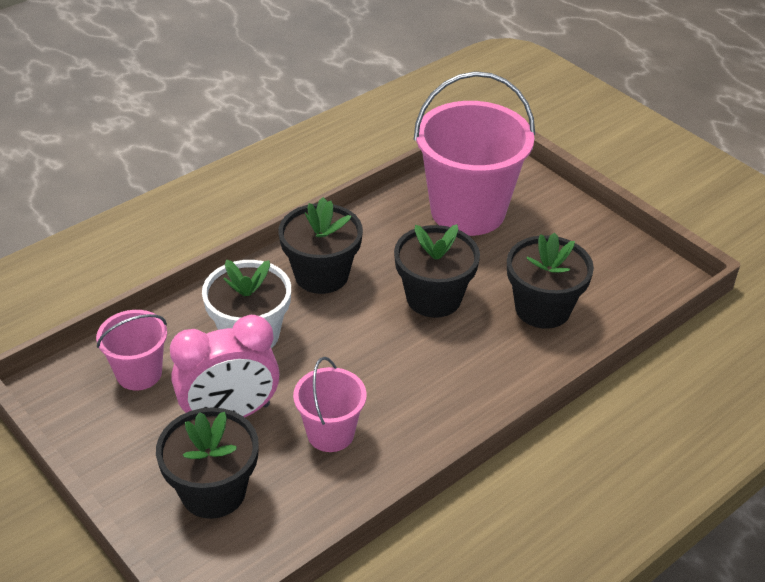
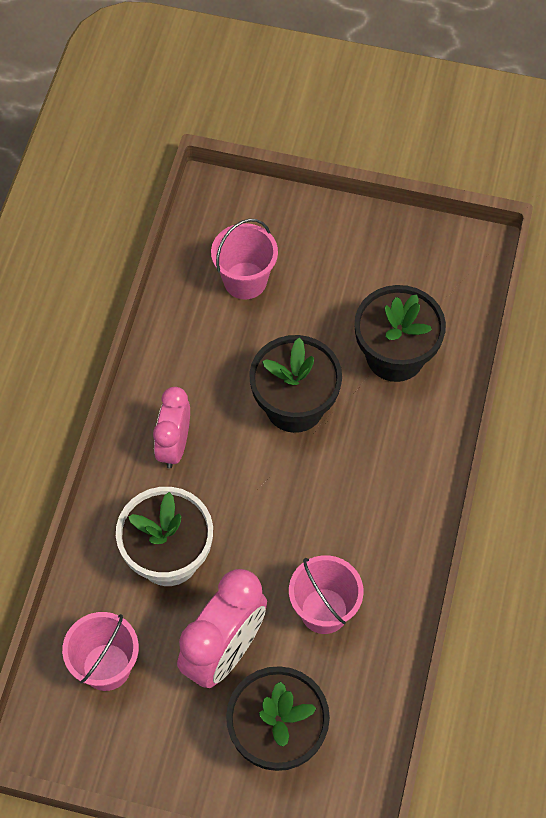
camera: 35 degrees left, 20 degrees up
black flower pot [279,197,363,294] -> pink clock [153,387,190,469]
pink bucket [414,71,535,236] -> pink bucket [211,219,278,299], size x0.52

